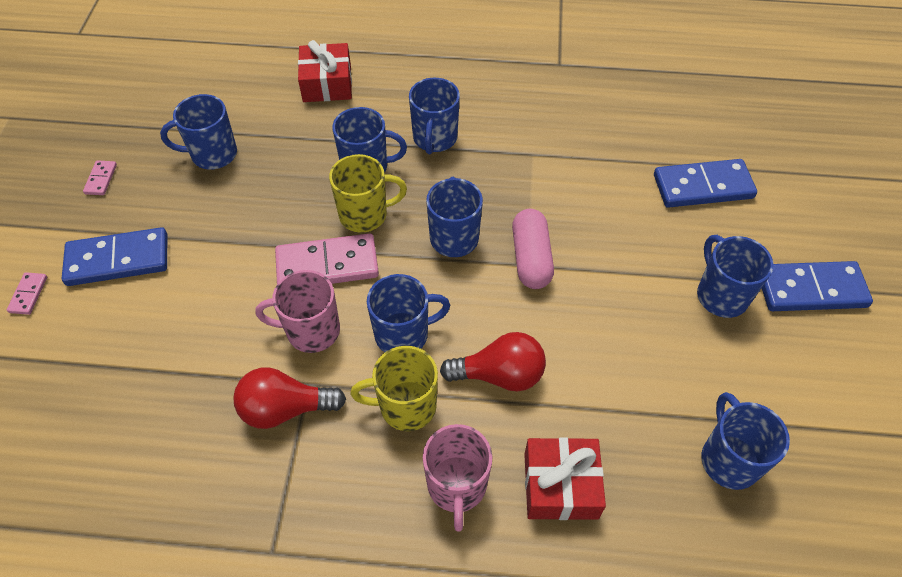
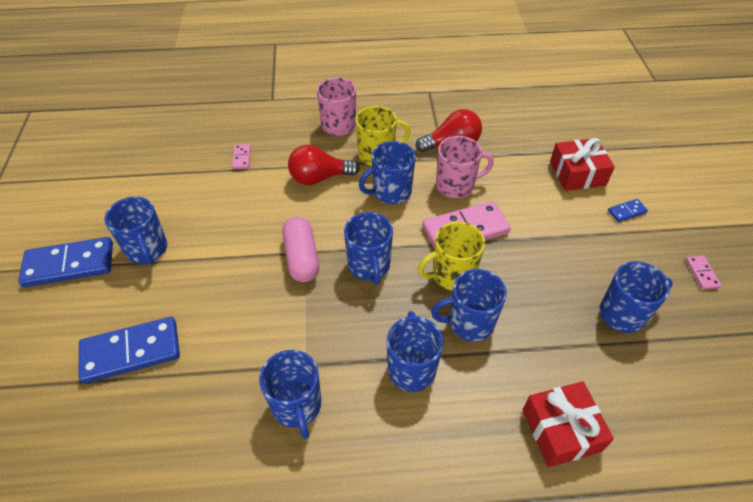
camera: 170 degrees right, 5 degrees down
pink domino [7,272,47,315] -> pink domino moved to [232,144,251,169]
blue domino [62,227,167,286] -> blue domino [608,199,648,222], size x0.46
red gift [524,437,606,520] -> red gift moved to [550,138,615,191]
blue mug [701,392,790,490] -> blue mug moved to [259,350,321,439]

